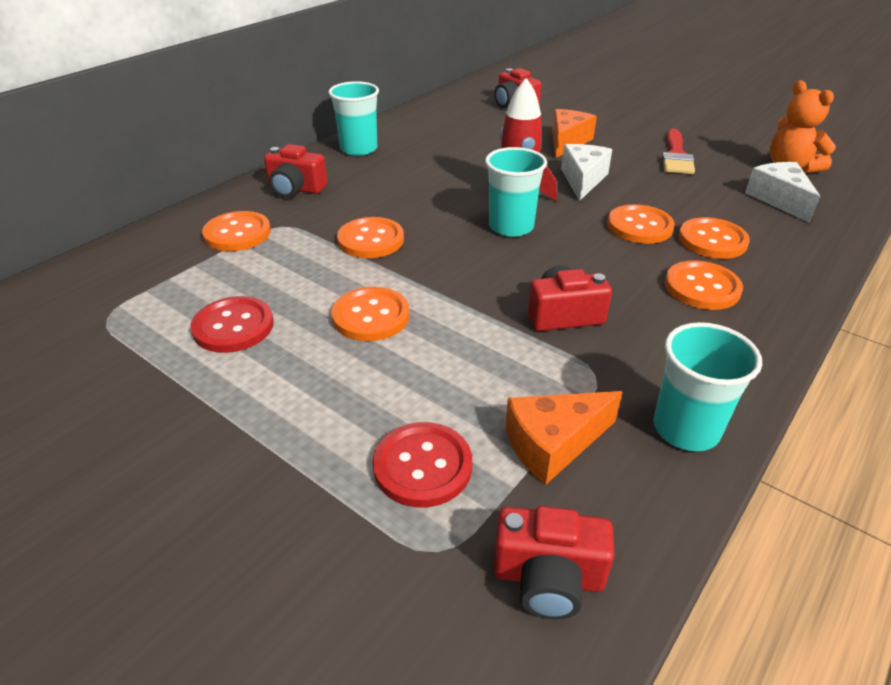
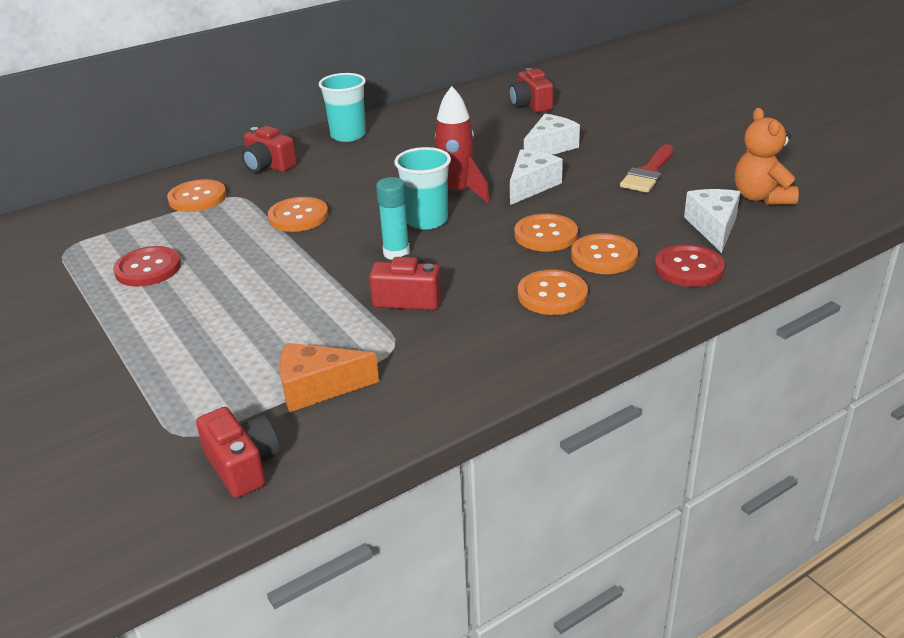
camera: 20 degrees right, 5 degrees down
orange button [331,287,410,341] -> none
red button [373,422,472,507] -> red button moved to [655,244,725,287]
red camera [493,506,614,619] -> red camera turned 150 degrees counterclockwise [196,407,280,498]
orange cheese [552,109,597,158] -> white cheese [524,114,580,155]
turquoise cup [654,322,762,451] -> none
none -> turquoise glue stick [376,177,410,260]

